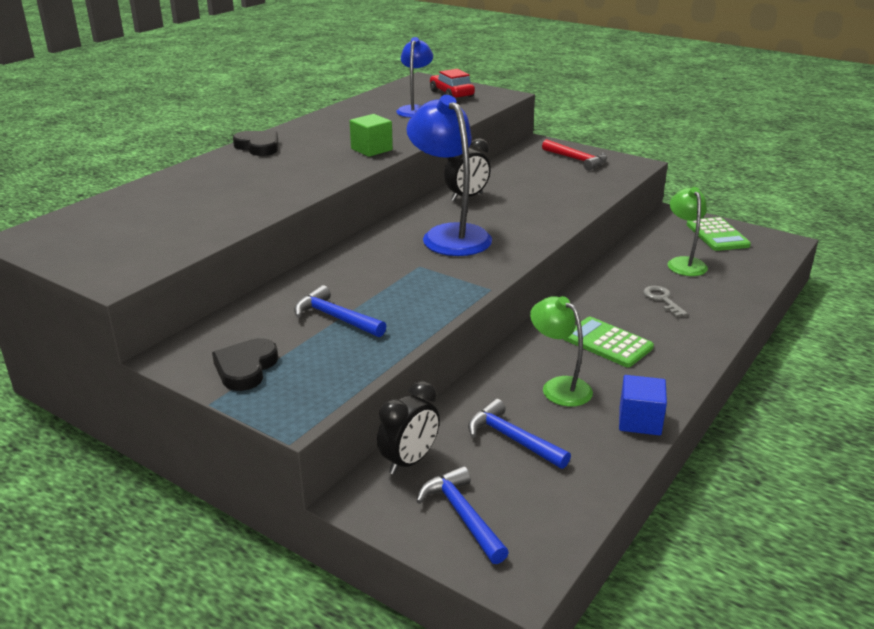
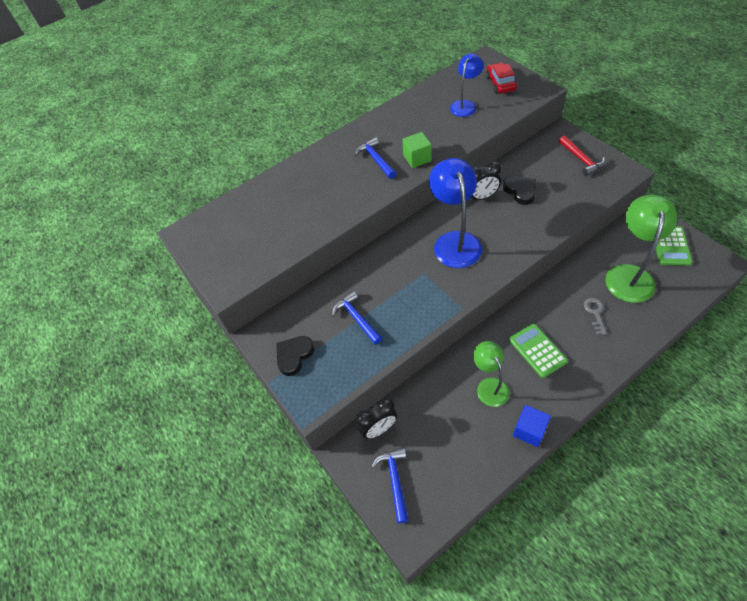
camera: 25 degrees right, 25 degrees up
black heart [233,131,278,156] -> black heart moved to [503,176,536,205]
blue hammer [468,399,571,469] -> blue hammer moved to [355,137,396,179]
green lamp [667,187,708,276] -> green lamp [605,195,677,303], size x1.64

